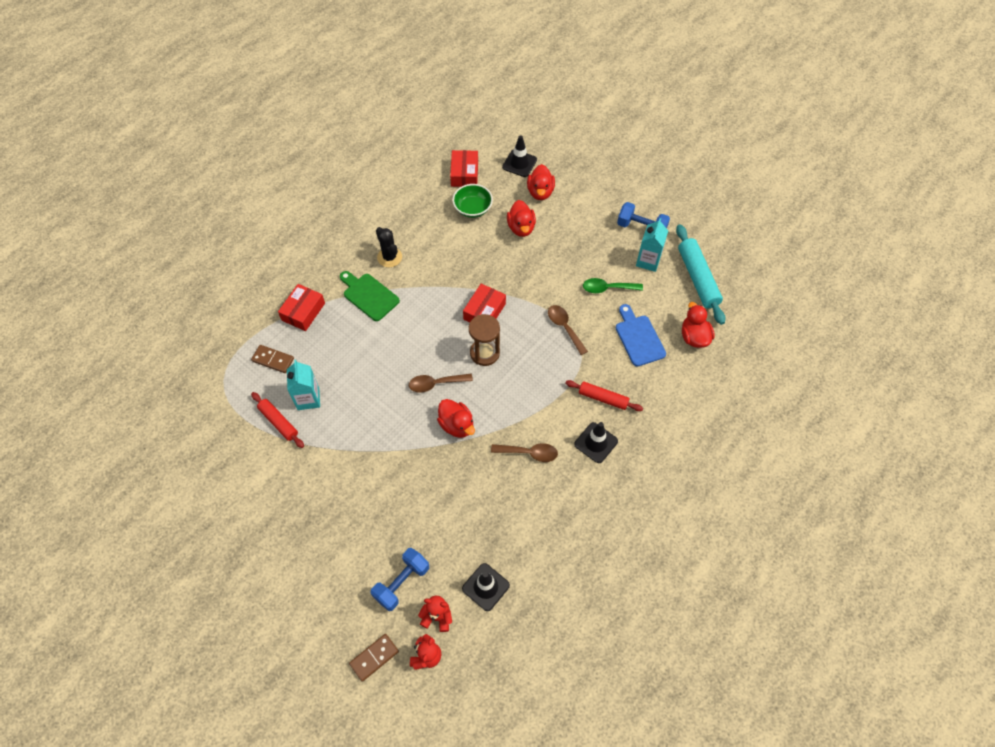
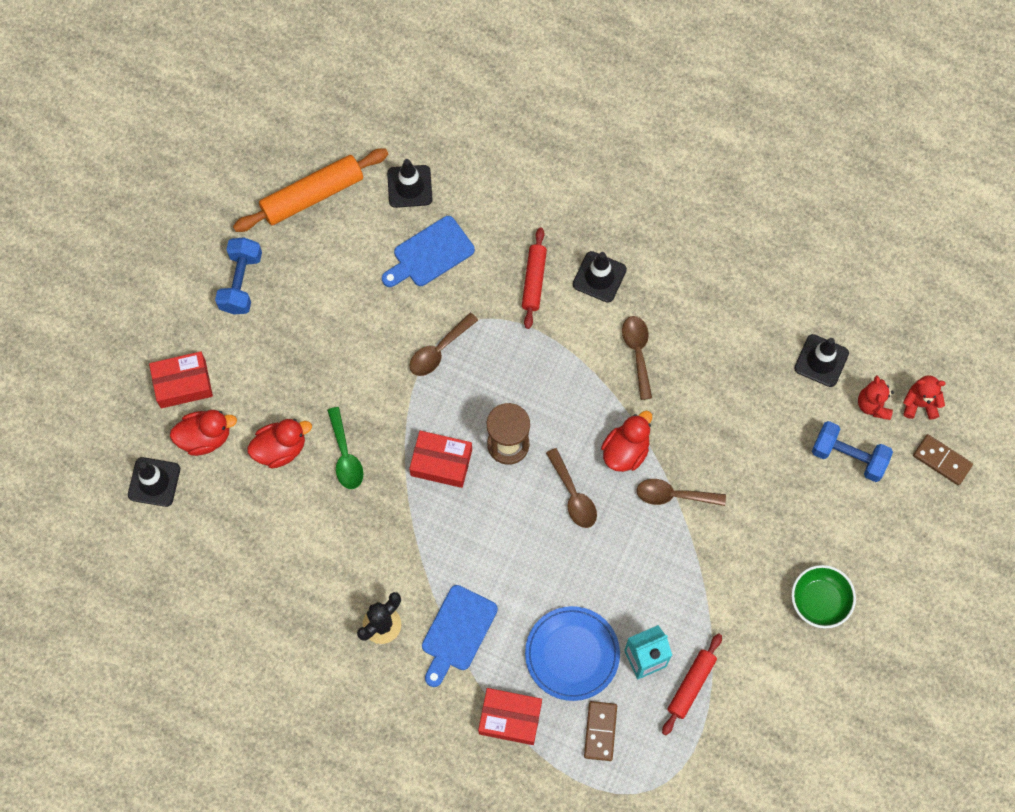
camera: 105 degrees left, 10 degrees up
green cutting board [340,271,400,321] -> blue cutting board [422,585,498,687]
red box [450,150,478,187] -> red box moved to [149,351,213,408]
green bowl [452,184,493,218] -> green bowl moved to [791,565,856,629]
green spoon [583,278,643,293] -> green spoon moved to [327,407,363,489]
turquoise carton [636,218,668,272] -> none
turquoise rolling pin [676,224,725,325] -> orange rolling pin [233,148,388,232]
red duck [682,302,715,348] -> black traffic cone [387,159,432,208]
none -> blue plate [525,606,620,701]
none -> brown spoon [637,479,726,506]

